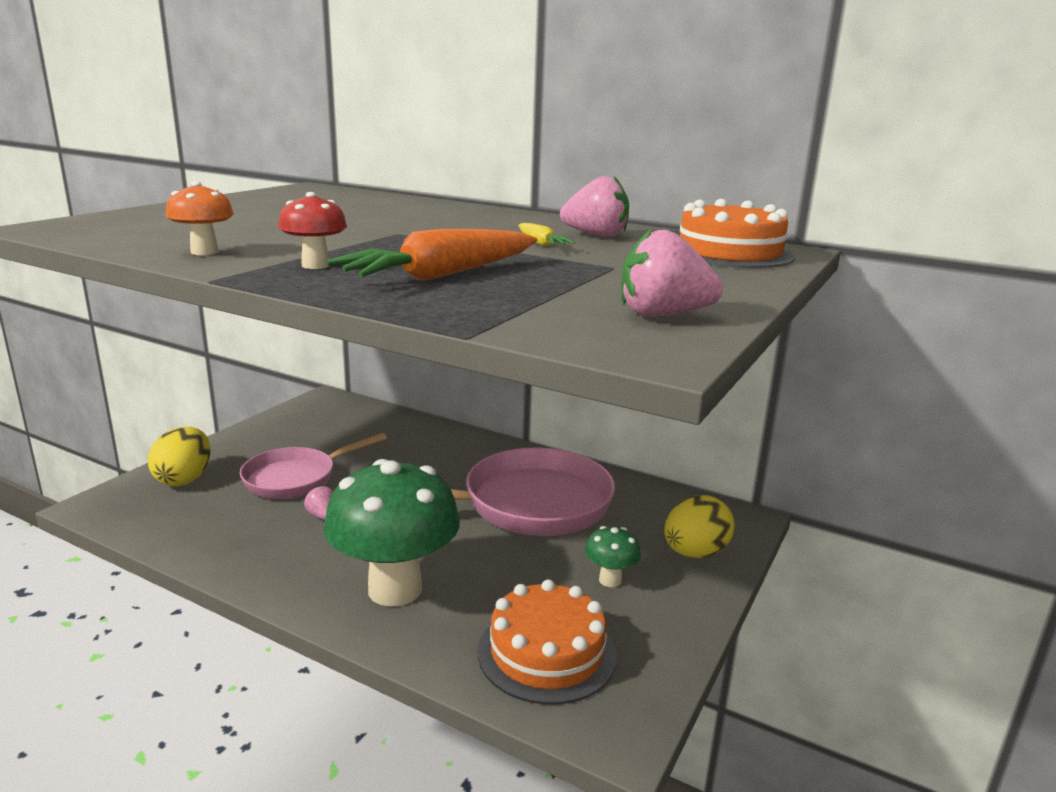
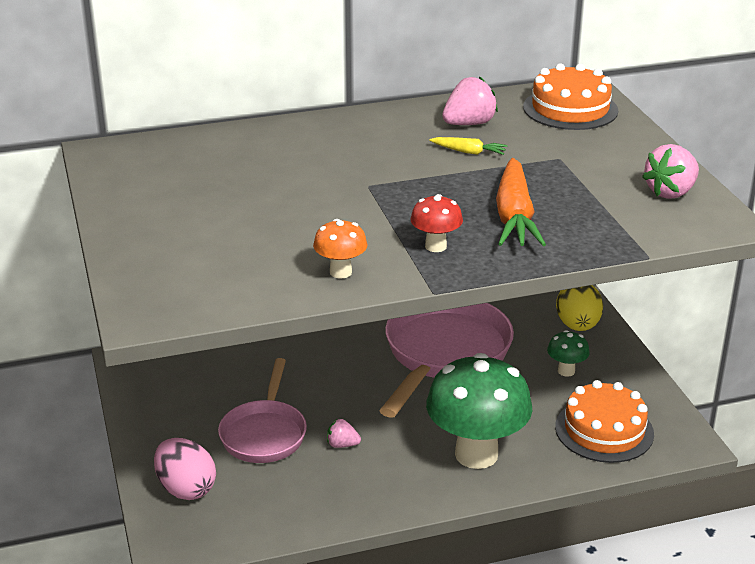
camera: 45 degrees left, 10 degrees up
yellow egg [148,427,211,486] -> pink egg [154,438,216,500]

